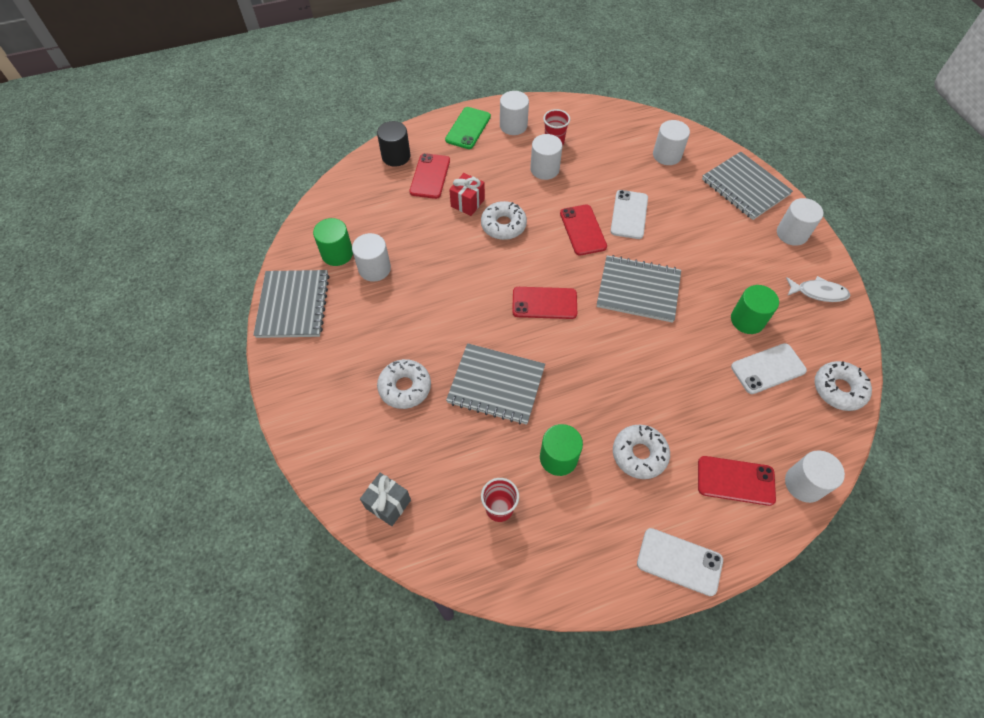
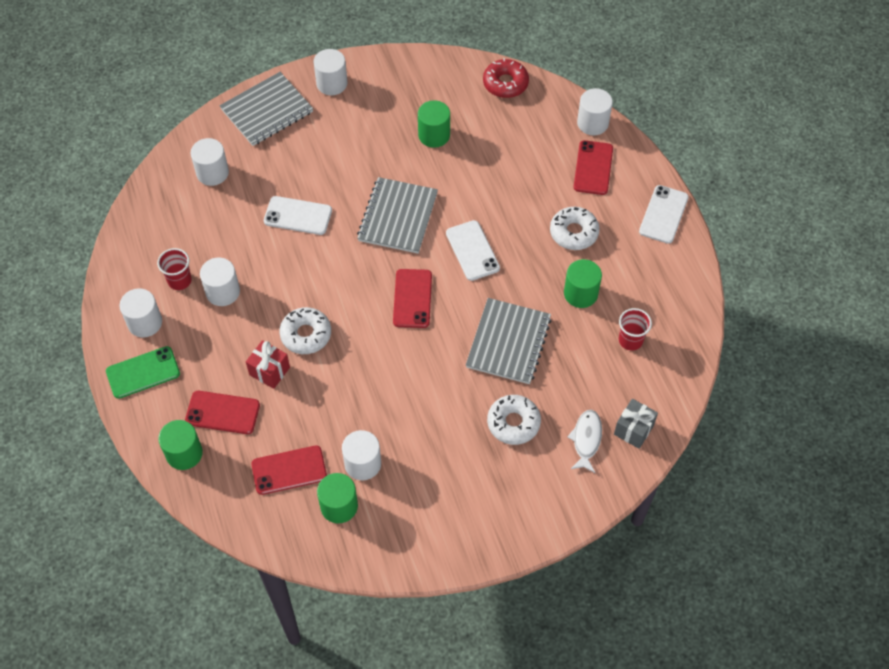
camera: 90 degrees left, 0 degrees up
grey notebook [253,270,330,338] -> none
black cylinder [377,121,411,167] -> green cylinder [158,420,203,470]
green phone [445,107,491,149] -> green phone turned 45 degrees counterclockwise [106,346,180,399]
red phone [560,205,607,256] -> red phone moved to [252,446,327,495]
white phone [731,343,807,394] -> white phone moved to [446,220,500,281]
white fish [786,276,851,302] -> white fish moved to [568,410,602,473]
white donut [815,361,872,411] -> red donut [483,58,529,98]

